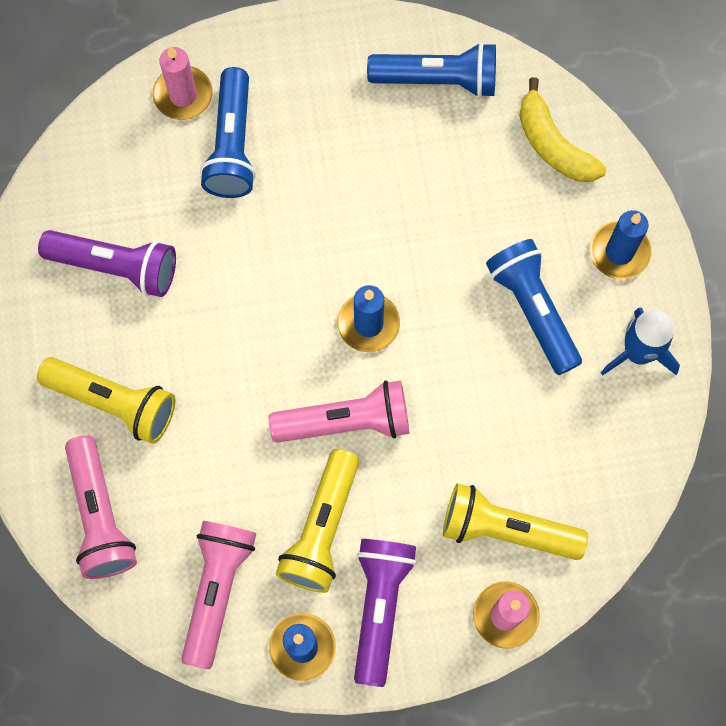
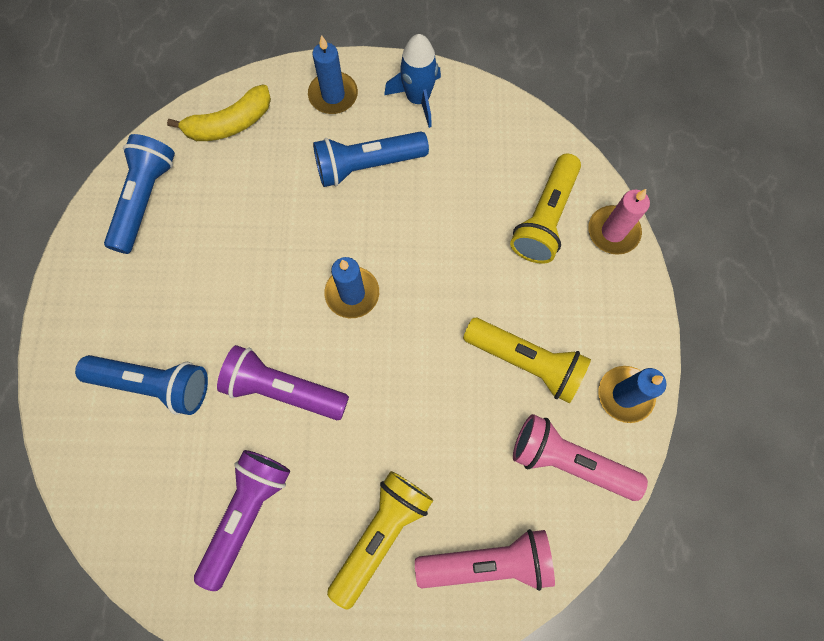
camera: 80 degrees left, 0 degrees up
pink candle [153,46,213,120] -> none
pink flashlight [269,380,409,443] -> none
purple flashlight [354,539,417,687] -> purple flashlight moved to [217,345,349,420]

